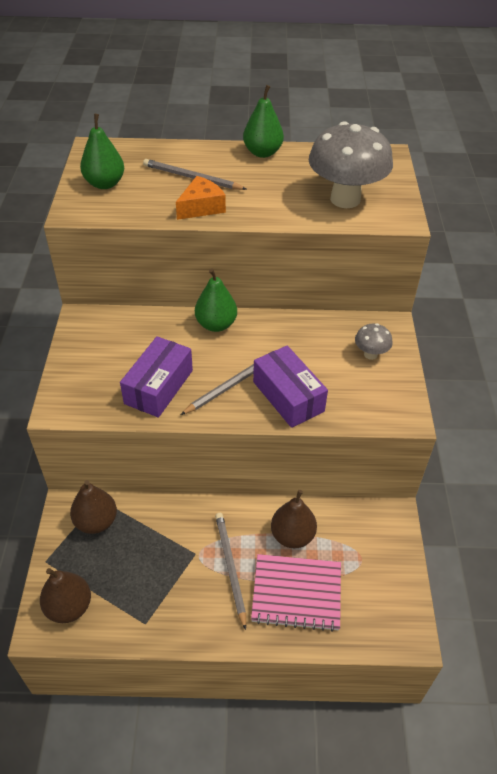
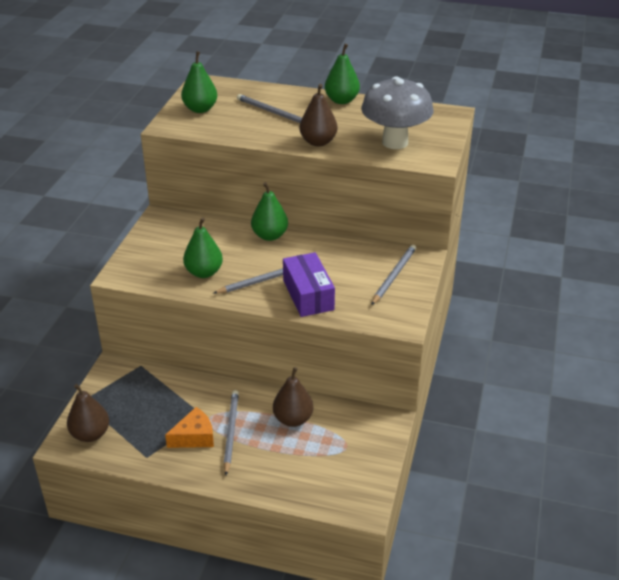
camera: 15 degrees right, 10 degrees down
brown pear [70,480,117,534] -> brown pear moved to [299,84,337,146]
purple box [120,336,193,418] -> green pear [183,217,223,278]
orange cheese [176,176,226,220] -> orange cheese moved to [165,407,214,448]
pink notebook [251,554,341,632] -> none
grey mushroom [355,323,393,360] -> grey pencil [371,245,416,305]

